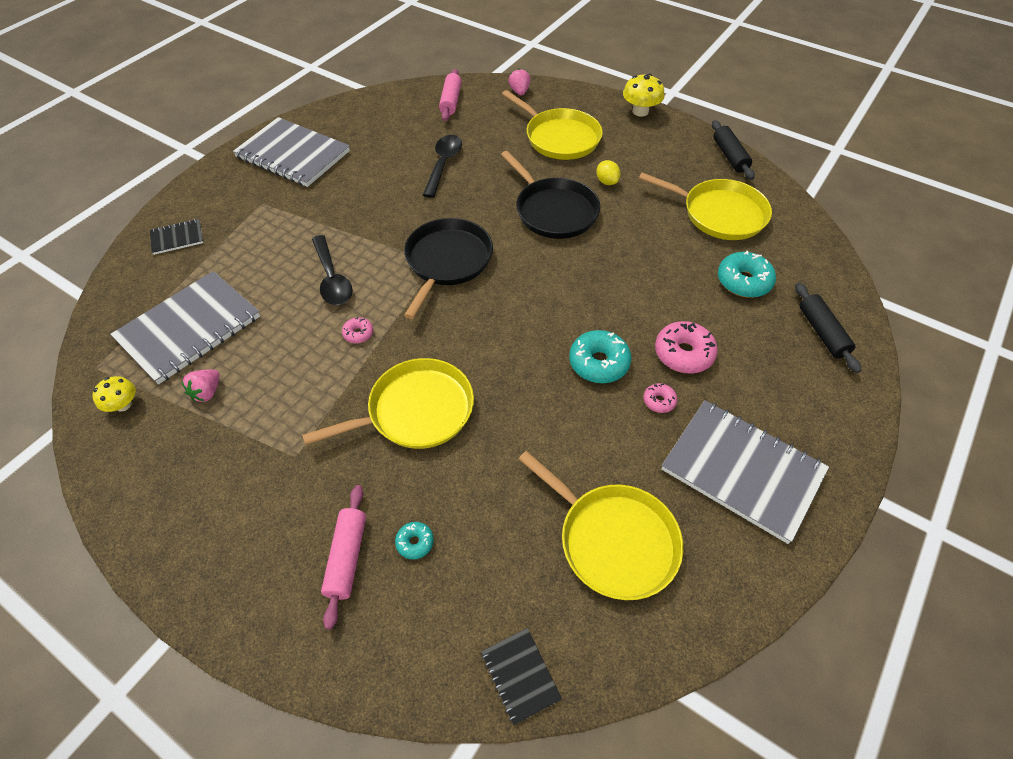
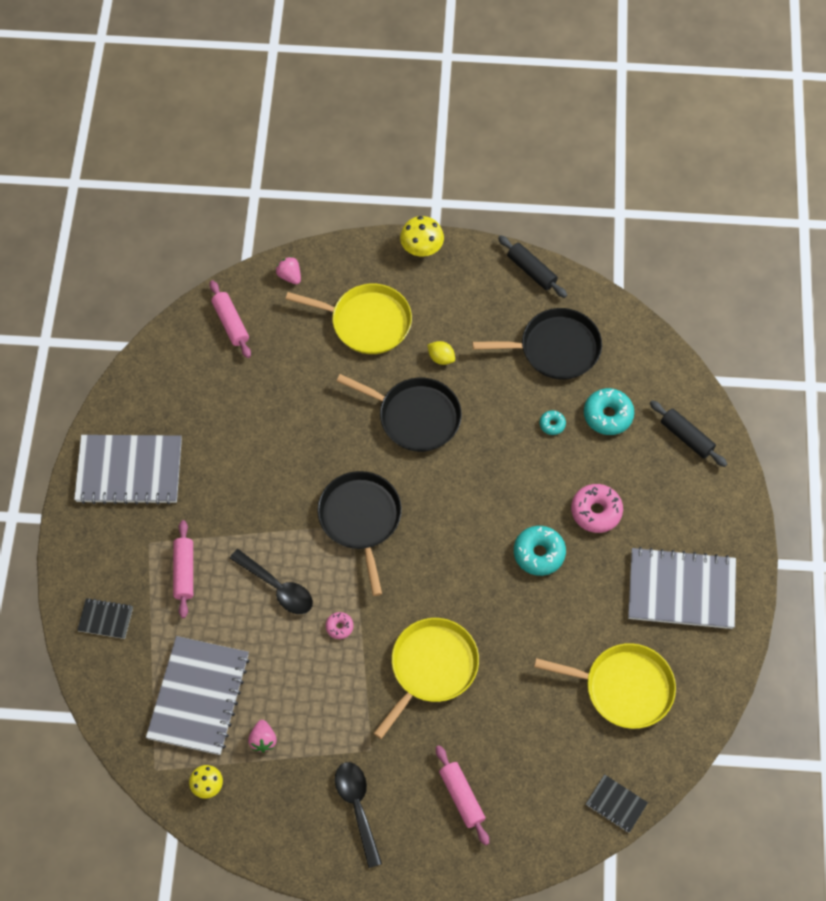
camera: 30 degrees left, 10 degrees up
black notebook [150,219,203,255] -> black notebook turned 60 degrees clockwise [77,598,133,639]
turquoise donut [395,522,434,560] -> turquoise donut moved to [540,410,566,435]
black spoon [423,135,462,198] -> black spoon moved to [335,762,382,868]
yellow pan [639,173,772,240] -> black pan [472,308,602,380]
pink donut [643,383,677,413] -> none
none -> pink rolling pin [173,520,193,618]

